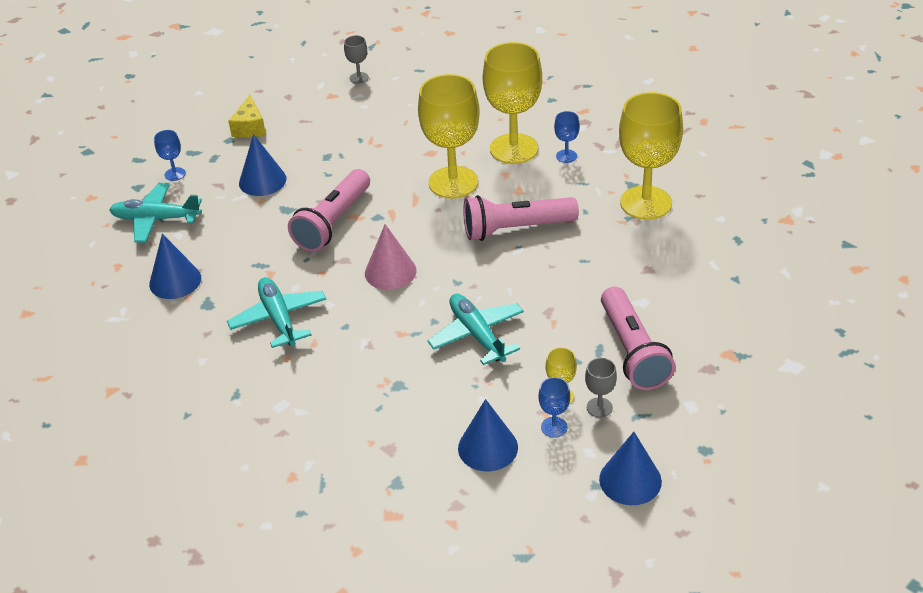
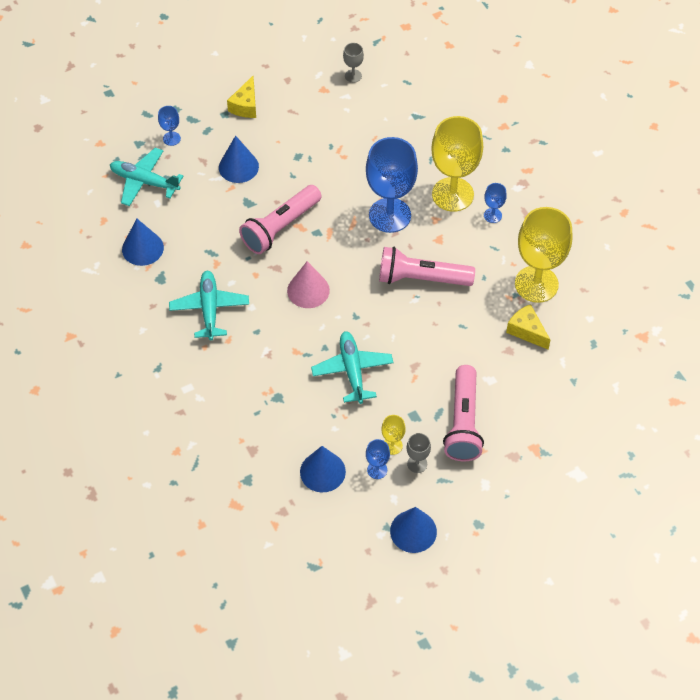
camera: 15 degrees right, 15 degrees up
yellow goblet [418,74,480,198] -> blue goblet [366,137,418,233]
none -> yellow cheese [506,304,550,350]

